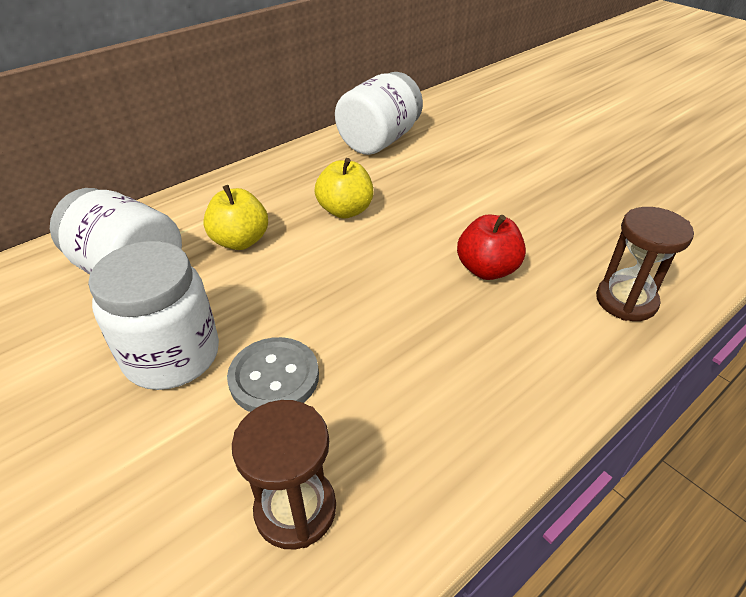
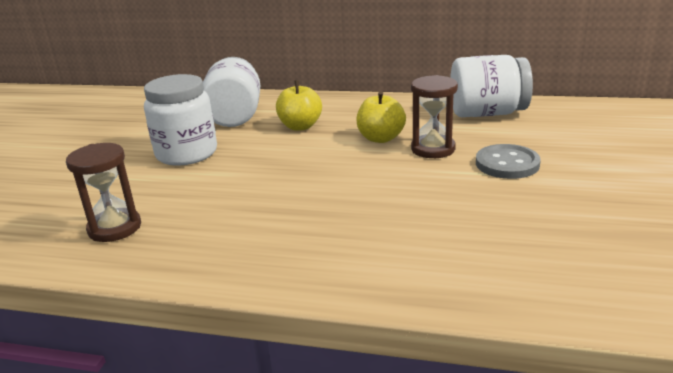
camera: 55 degrees right, 15 degrees down
grey button [227,337,319,412] -> grey button moved to [476,144,541,179]
red apple [457,214,526,280] -> none
brown hourglass [596,207,694,321] -> brown hourglass moved to [411,75,458,158]

